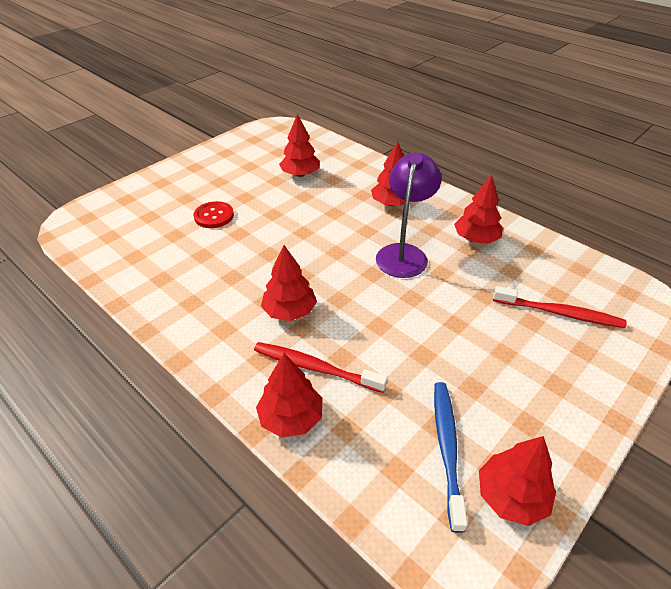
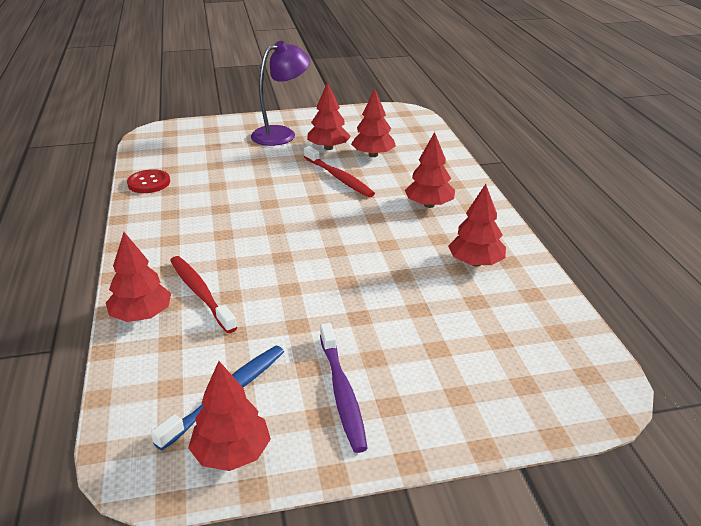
camera: 35 degrees right, 10 degrees down
red button [193,201,234,228] -> red button moved to [127,169,170,193]
red tree [261,245,317,321] -> red tree moved to [307,82,351,150]
purple lamp [376,153,442,278] -> purple lamp moved to [251,41,310,146]
red toothbrush [493,286,627,328] -> red toothbrush moved to [304,146,375,197]
none -> purple toothbrush [320,323,368,453]

